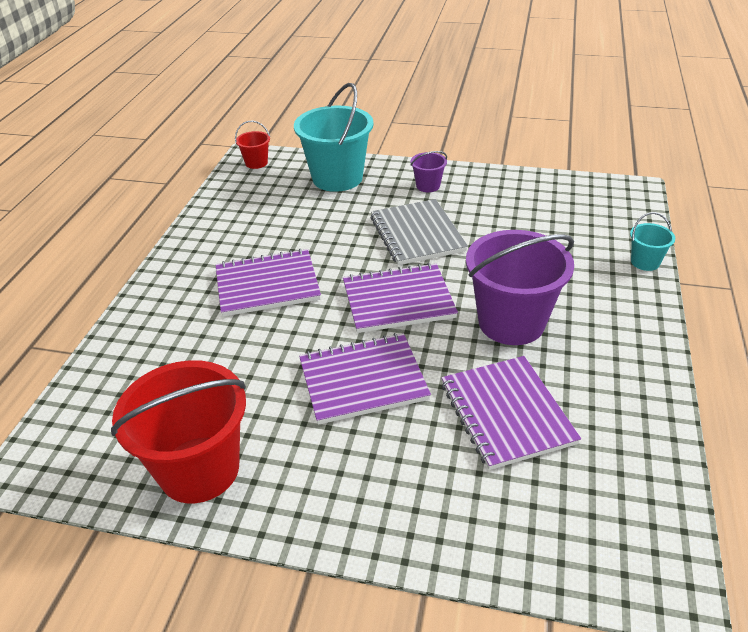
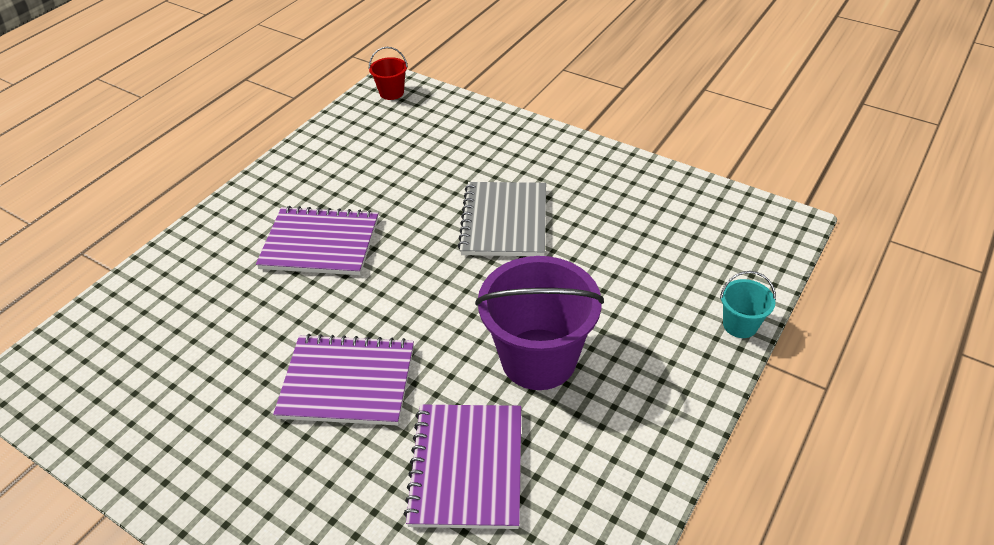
camera: 20 degrees right, 5 degrees up
red bucket [111,360,246,503] -> none
turquoise bucket [294,83,374,192] -> none
purple notebook [343,263,458,333] -> none
purple bucket [411,151,447,192] -> none

